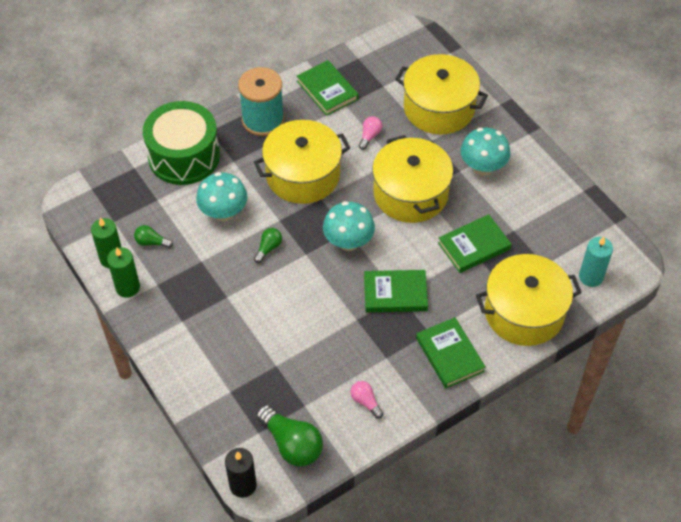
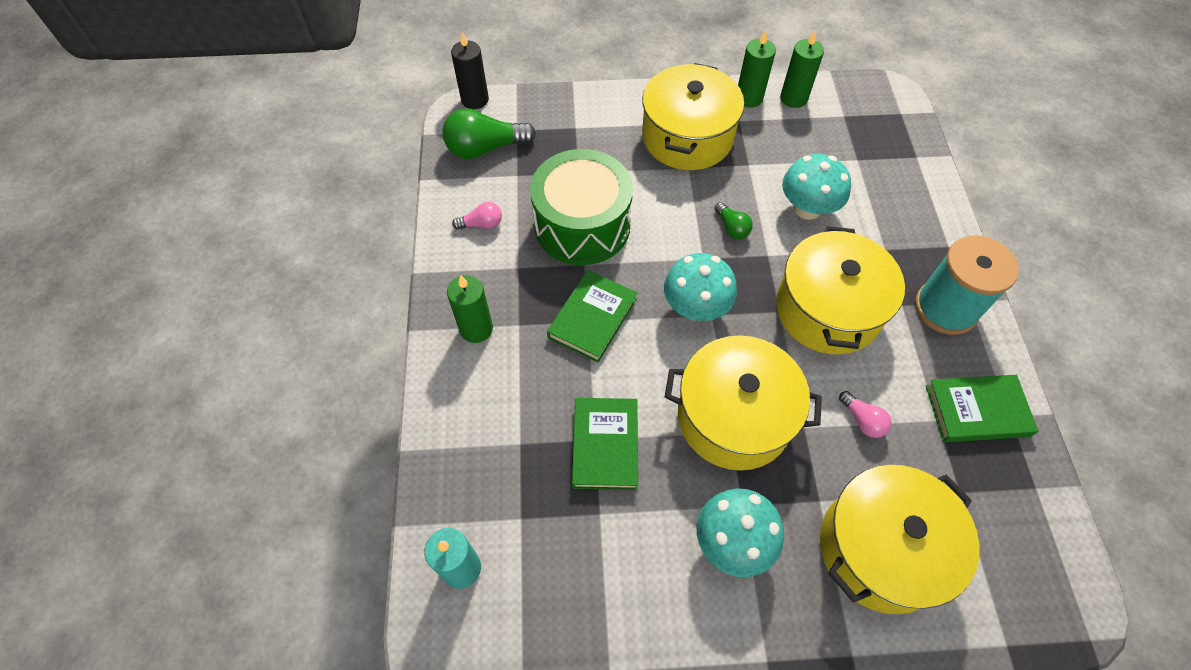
camera: 120 degrees right, 5 degrees up
green light bulb [134,225,173,248] -> none
green drum [143,101,220,185] -> green drum moved to [530,149,633,265]
green book [416,317,486,389] -> green candle [447,275,493,343]
yellow pot [476,254,582,346] -> yellow pot moved to [642,63,744,170]

